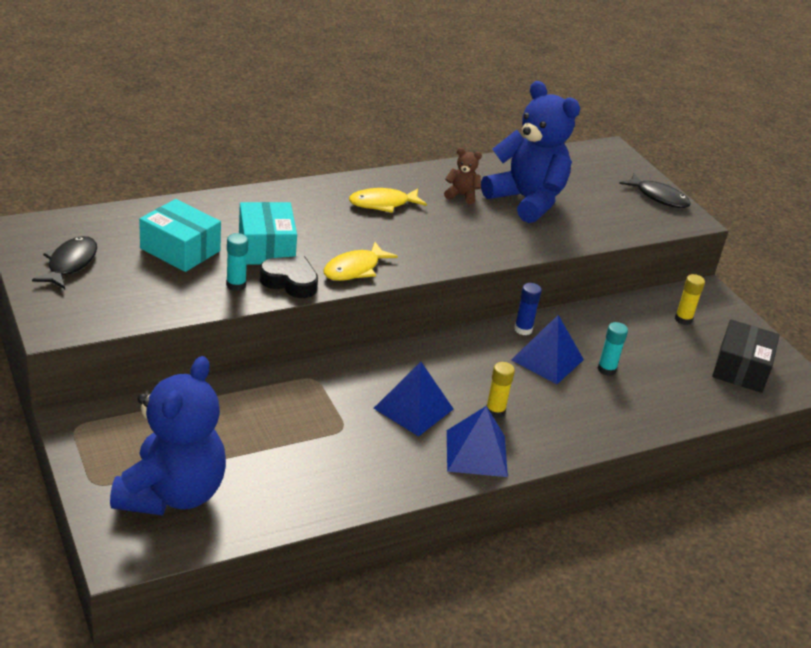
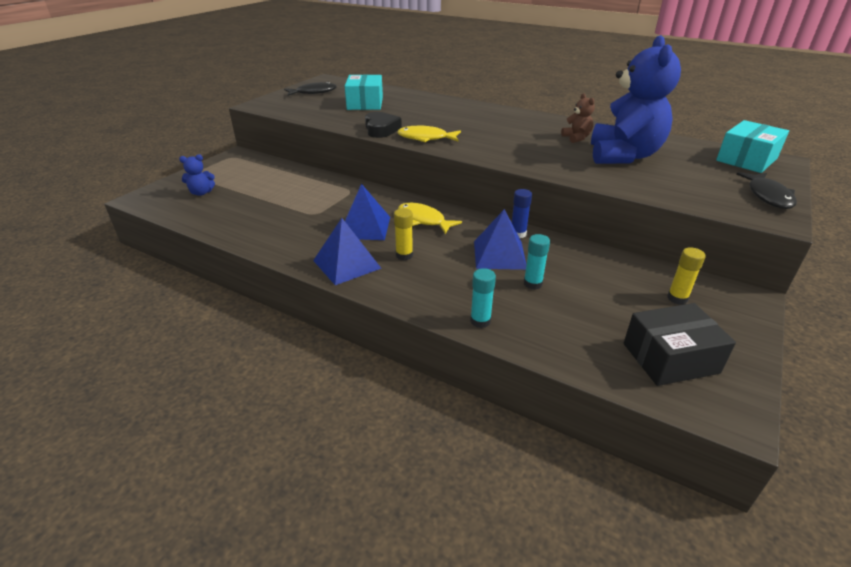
camera: 60 degrees right, 0 degrees up
blue teddy bear [110,356,226,515] -> blue teddy bear [179,154,215,196], size x0.41
turquoise glue stick [226,233,248,291] -> turquoise glue stick moved to [470,268,496,328]
turquoise box [239,202,297,265] -> turquoise box moved to [716,120,789,173]
yellow fish [349,188,427,213] -> yellow fish moved to [398,203,462,234]

